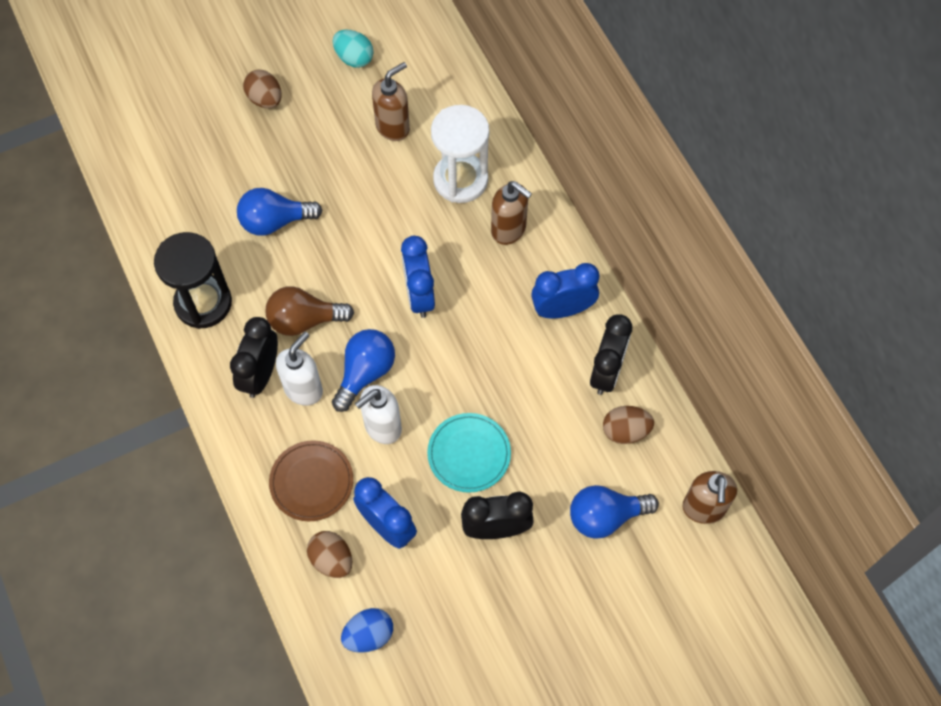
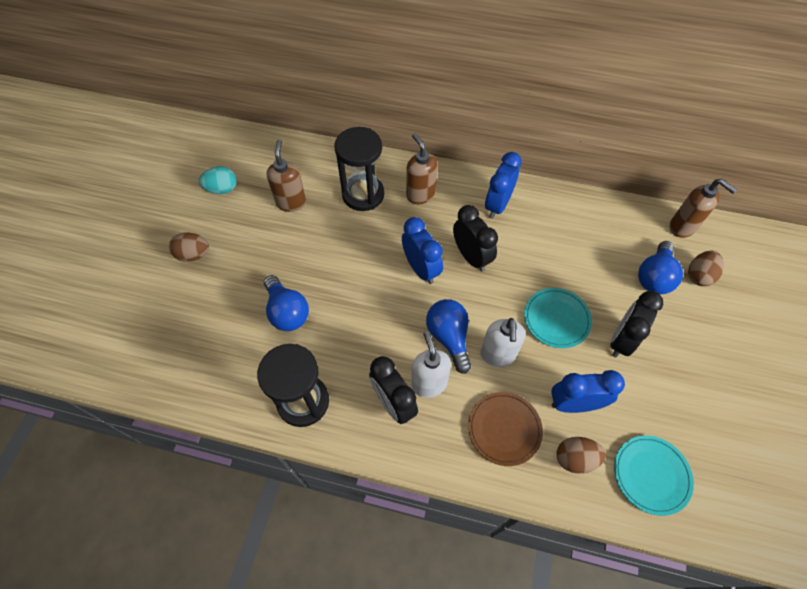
camera: 50 degrees left, 5 degrees down
blue light bulb [237,188,322,236] -> blue light bulb turned 60 degrees counterclockwise [264,275,309,331]
brown light bulb [266,286,354,336] -> none
blue egg [341,608,393,653] -> turquoise plate [614,436,694,516]
blue clock [401,236,435,318] -> blue clock turned 150 degrees counterclockwise [402,217,443,284]
white hourglass [431,105,489,203] -> black hourglass [334,127,384,211]
brown soap dispenser [491,181,532,245] -> brown soap dispenser turned 105 degrees counterclockwise [406,133,438,204]
black clock [590,314,632,395] -> black clock moved to [453,205,498,272]
brown egg [603,406,654,444] -> brown egg moved to [688,251,724,286]

